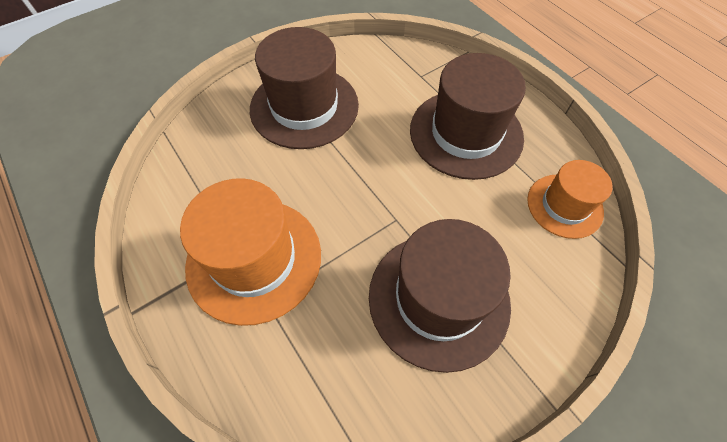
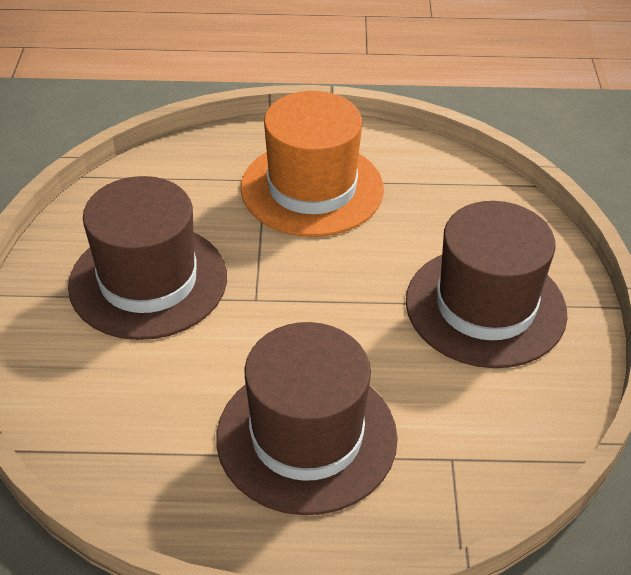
camera: 125 degrees right, 15 degrees down
orange hat [527,160,613,239] -> none

